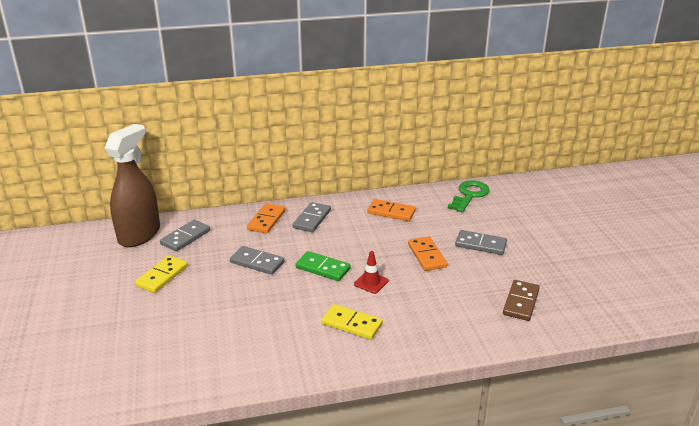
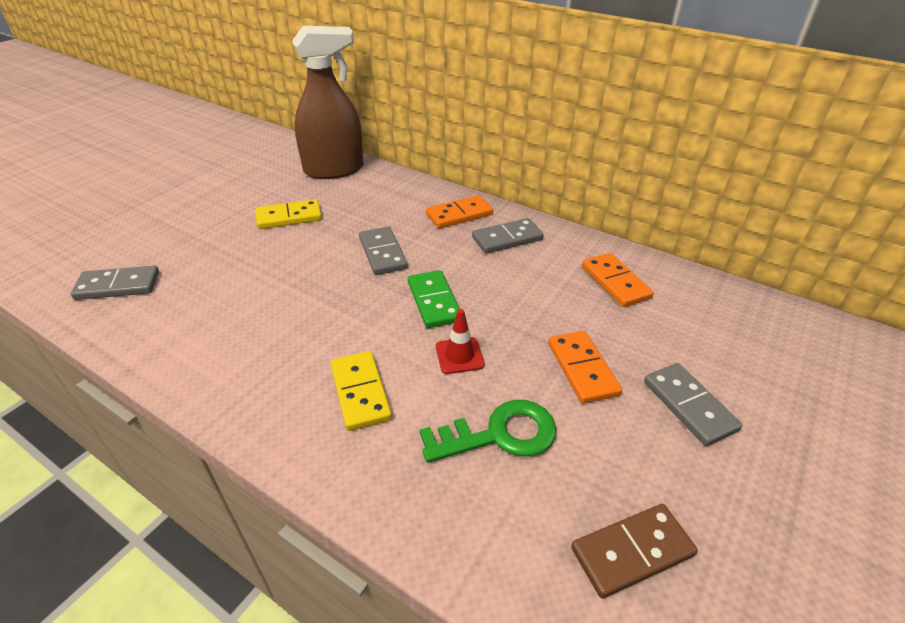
camera: 45 degrees right, 10 degrees up
grey domino [160,220,210,252] -> grey domino moved to [71,265,159,300]
orange domino [408,236,448,271] -> orange domino turned 45 degrees counterclockwise [548,331,622,404]
green key [448,180,490,212] -> green key moved to [420,400,557,463]

